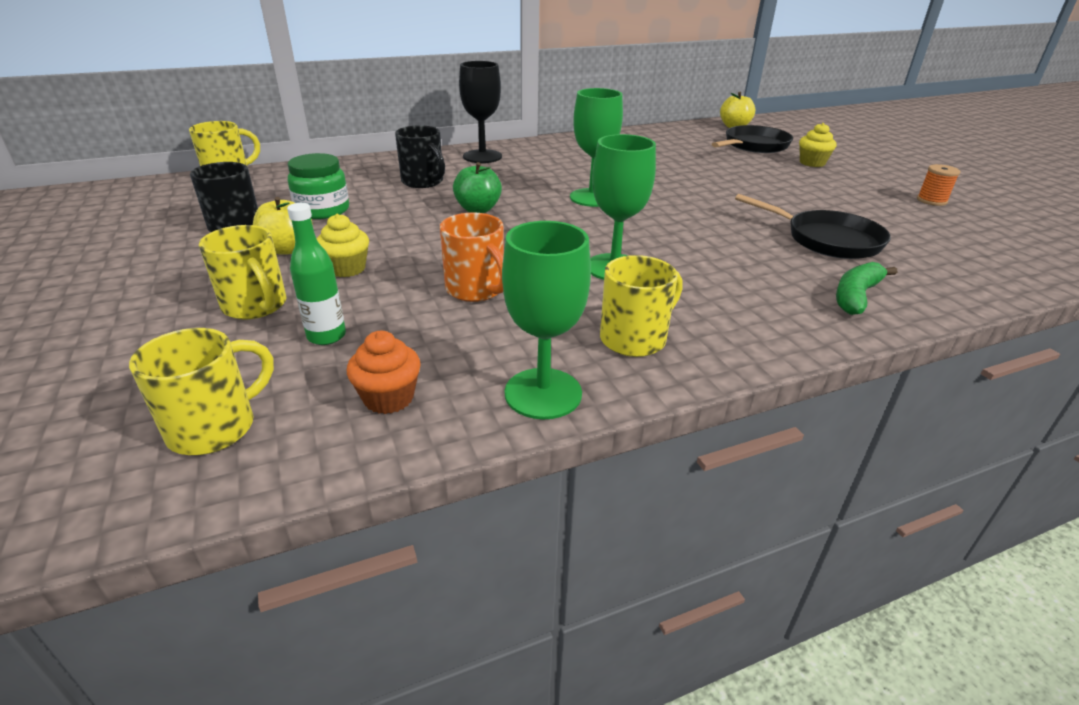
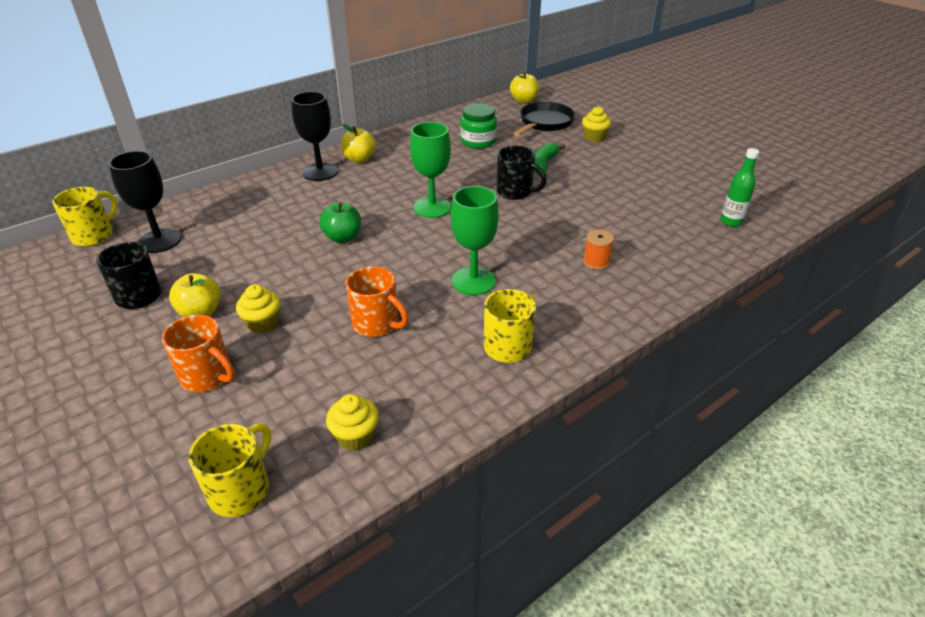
camera: 15 degrees left, 5 degrees up
yellow mug [199,225,287,319] -> orange mug [162,315,235,392]
green bottle [287,203,346,345] -> green bottle moved to [720,148,759,227]
green jar [288,153,349,219] -> green jar moved to [460,103,497,149]
orange cupcake [347,331,421,414] -> yellow cupcake [326,394,379,451]
black mug [395,125,445,188] -> black mug moved to [497,146,547,200]
green goblet [502,221,591,419] -> none
black pan [735,194,891,259] -> none
green banana [836,262,897,315] -> green banana moved to [534,143,565,175]
orange spool [917,164,960,206] -> orange spool moved to [583,229,614,270]
none -> black goblet [109,151,181,253]
none -> yellow apple [341,124,376,163]

